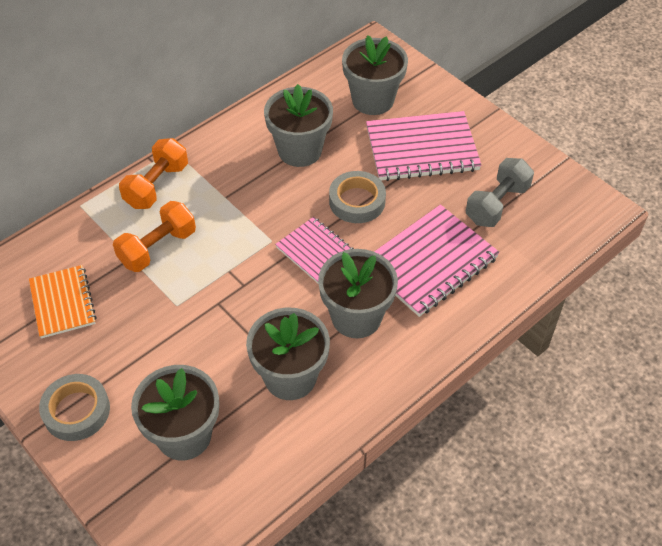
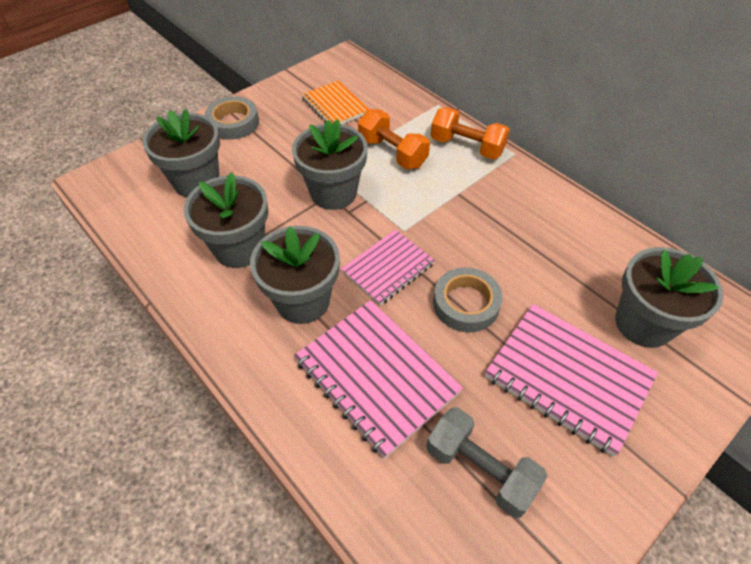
camera: 90 degrees right, 0 degrees up
orange notebook [29,265,97,339] -> orange notebook turned 75 degrees clockwise [301,80,369,124]
grey flower pot [264,84,333,167] -> grey flower pot moved to [292,119,367,210]
pink notebook [366,111,482,181] -> pink notebook turned 45 degrees counterclockwise [485,304,658,457]

